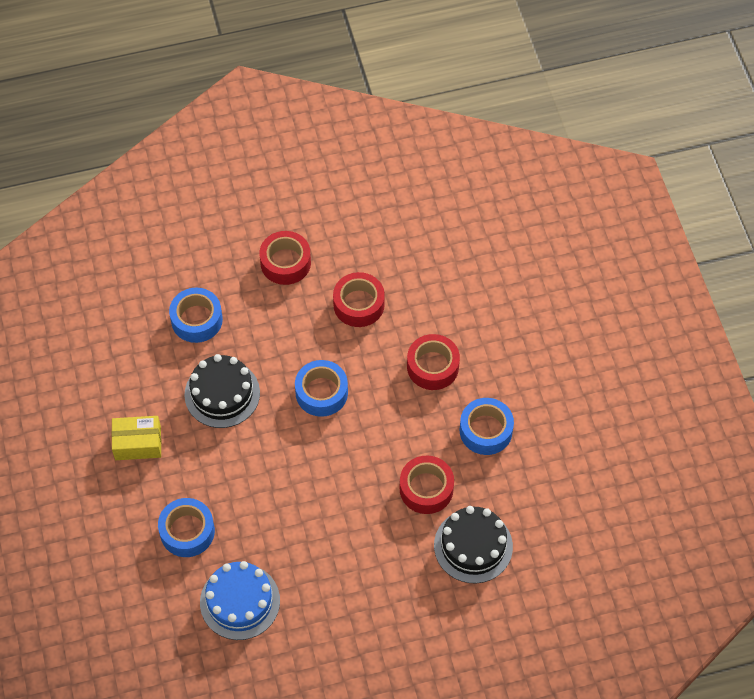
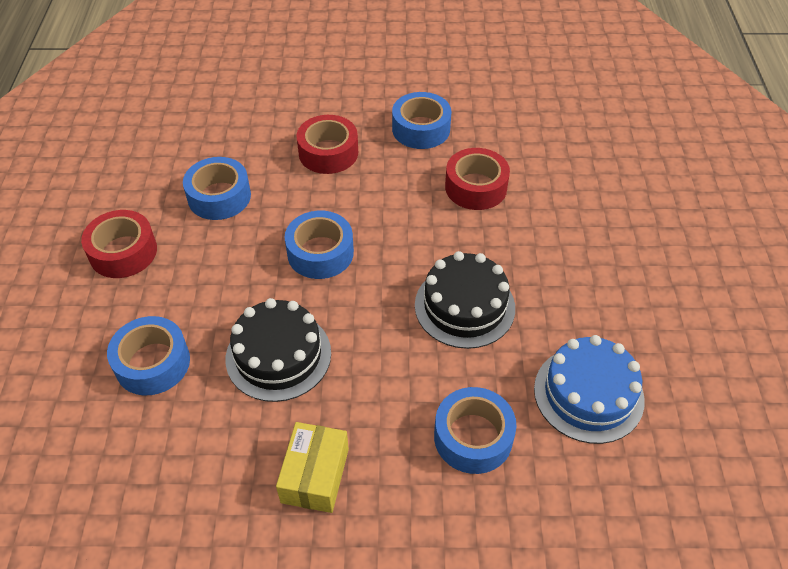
camera: 75 degrees left, 10 degrees down
red tape [333,272,385,327] -> blue tape [183,157,251,220]
black cake [434,506,513,583] -> black cake moved to [415,251,515,349]

